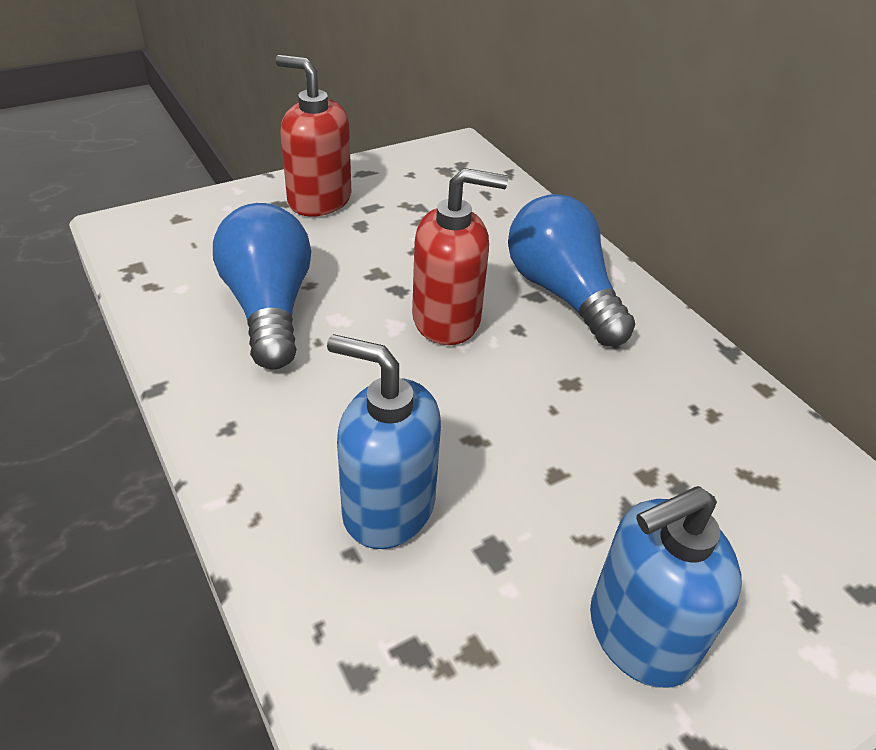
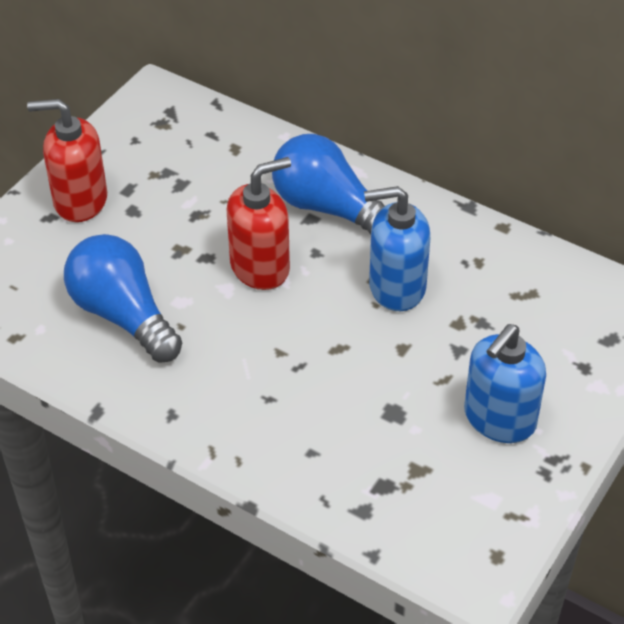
camera: 25 degrees left, 5 degrees up
blue soap dispenser [327,334,441,549] -> blue soap dispenser moved to [364,186,430,311]

